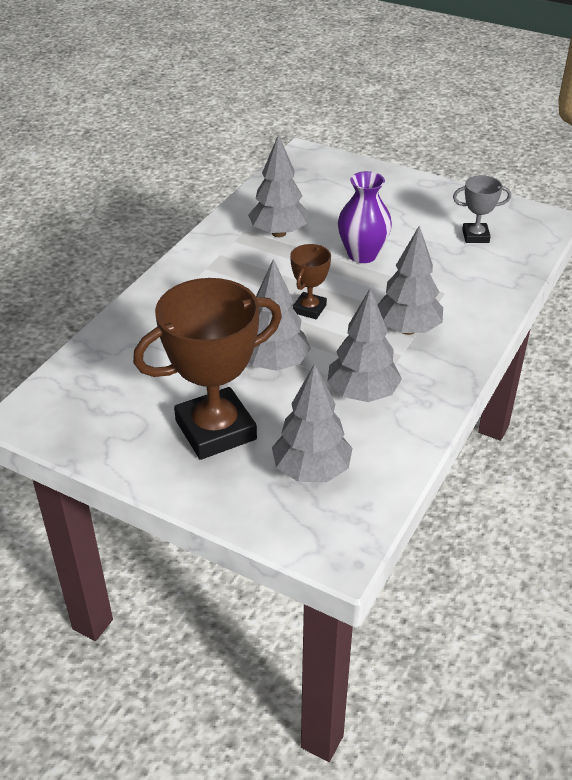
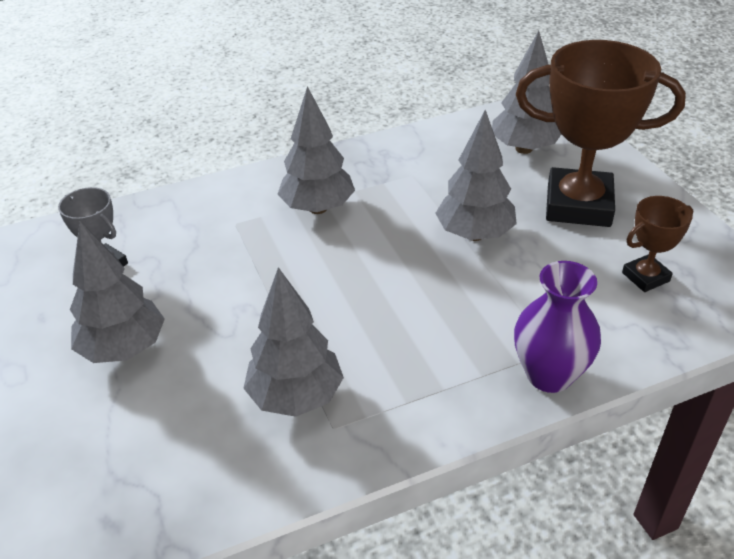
camera: 140 degrees left, 0 degrees up
brown trophy [290,244,331,319] -> brown trophy moved to [622,196,693,292]
grey tree [327,288,402,402] -> grey tree moved to [70,222,165,363]
purple vase [338,171,392,263] -> purple vase moved to [514,261,601,393]

